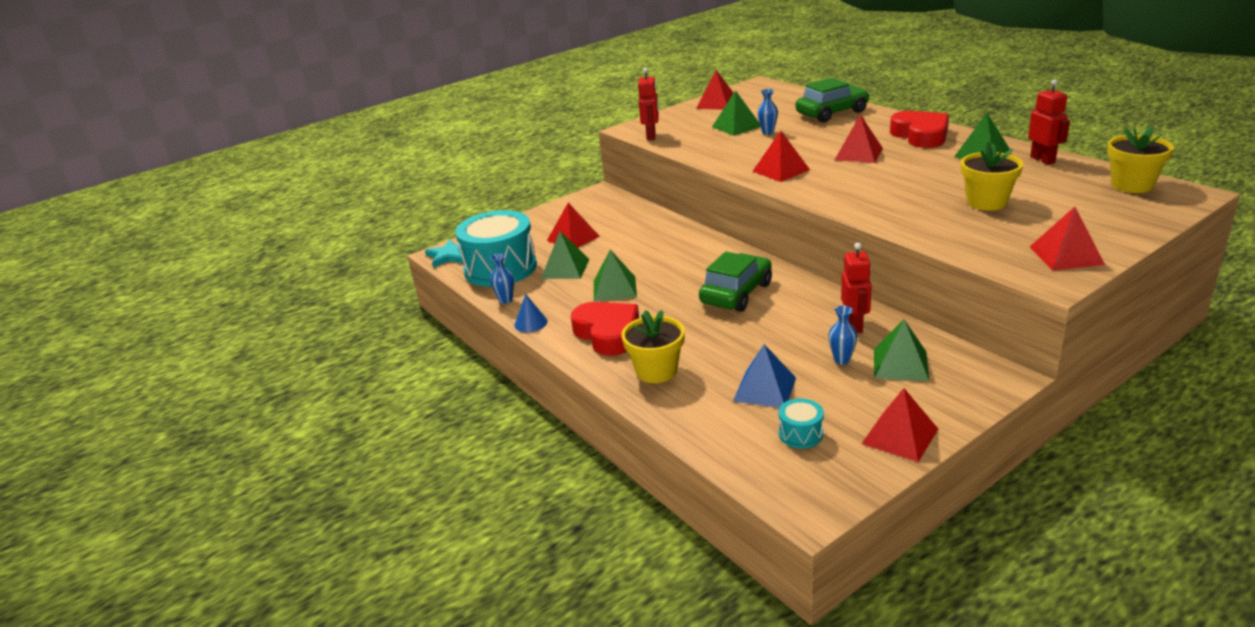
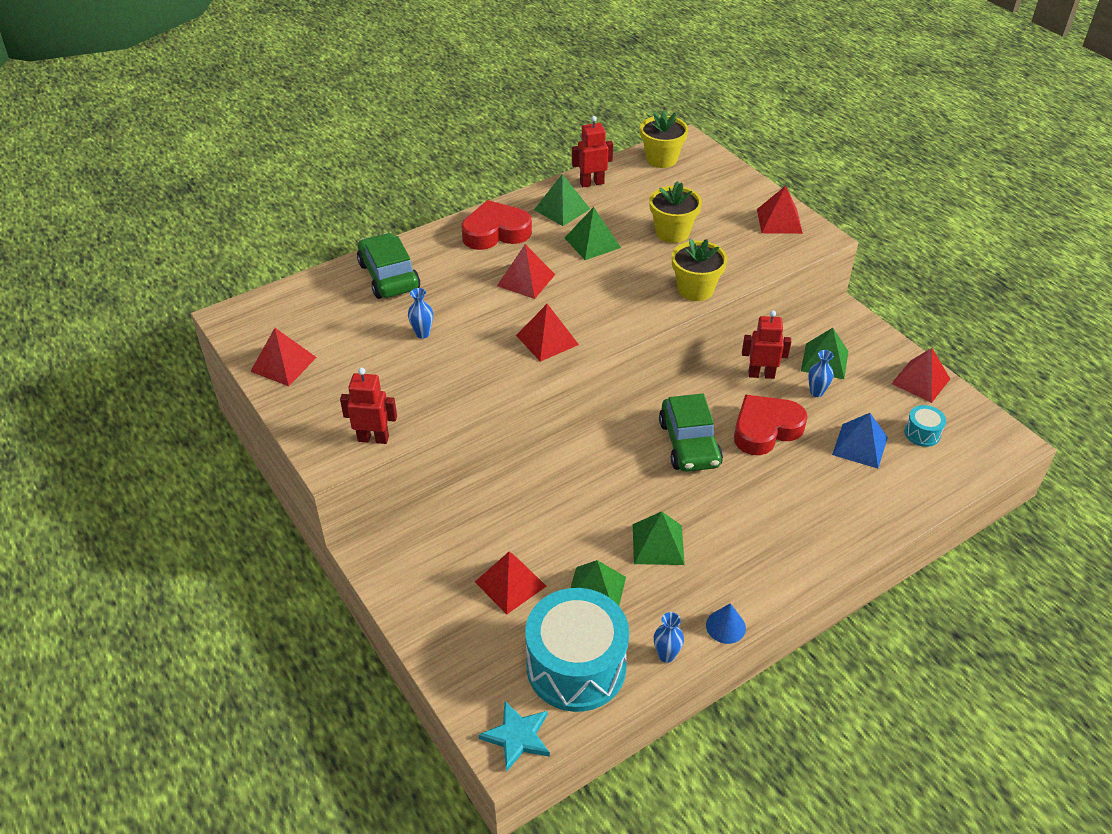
camera: 90 degrees left, 15 degrees up
red heart [571,302,639,356] -> red heart moved to [734,394,807,455]
yellow flower pot [621,310,685,383] -> yellow flower pot moved to [672,239,727,301]
green car [699,252,772,312] -> green car turned 135 degrees counterclockwise [659,393,723,472]
green pyramid [712,90,761,136] -> green pyramid moved to [565,207,621,260]

